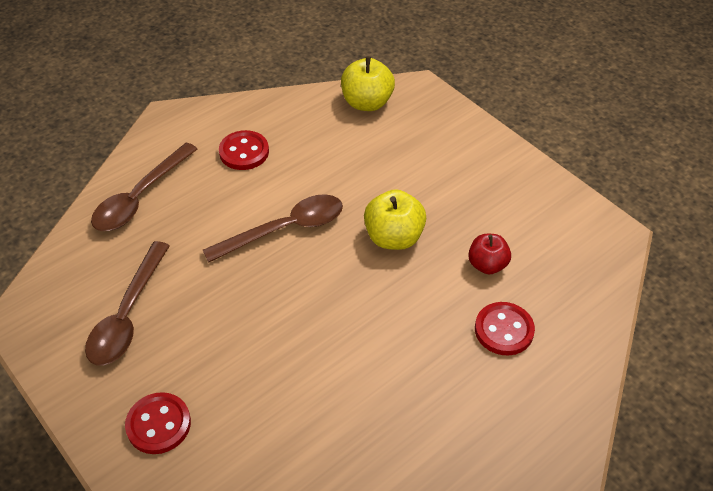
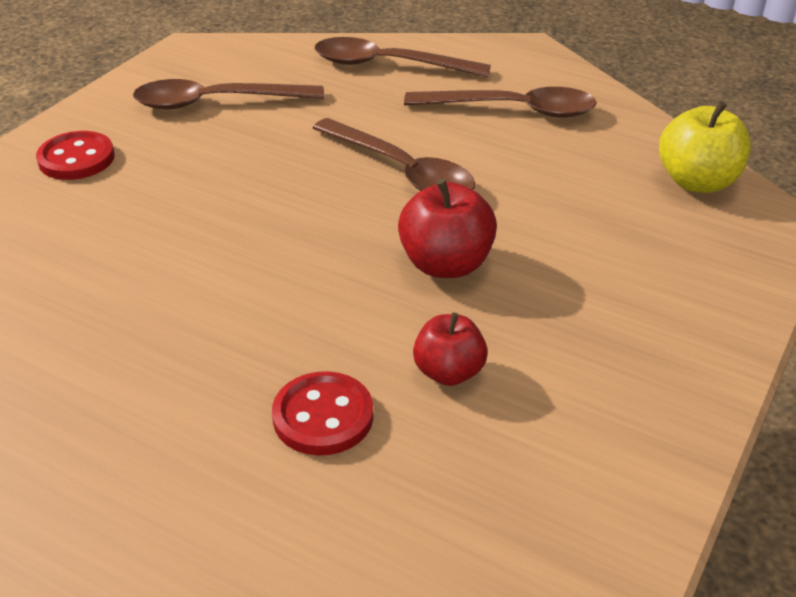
camera: 70 degrees right, 10 degrees down
red button [219,130,269,170] -> brown spoon [404,87,597,118]
yellow apple [364,189,426,250] -> red apple [398,179,497,278]

